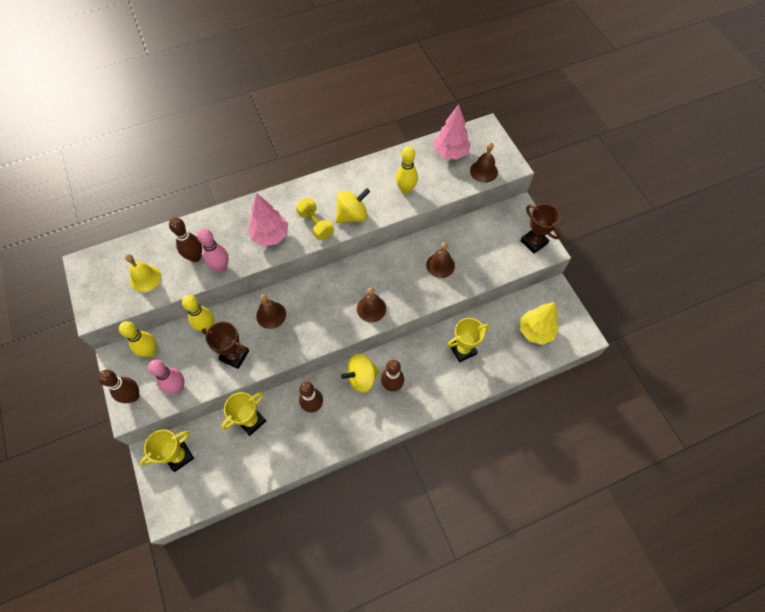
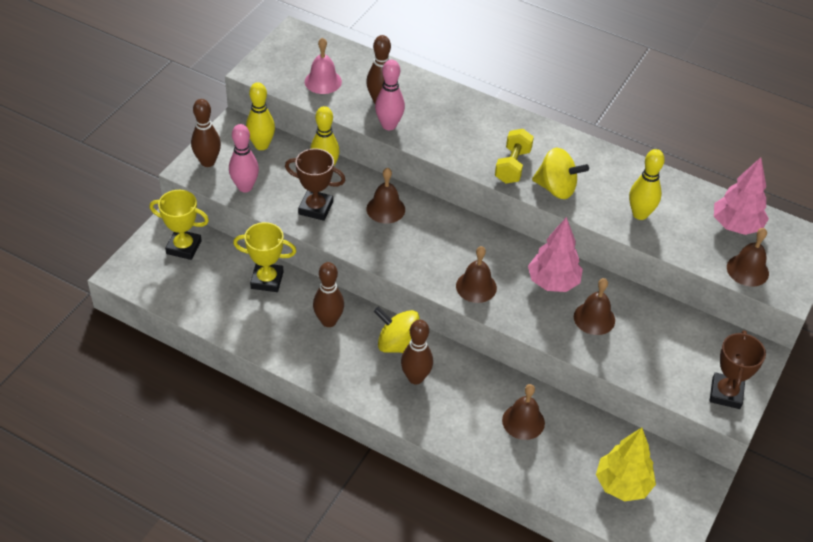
camera: 50 degrees right, 15 degrees down
yellow bell [125,254,161,292] -> pink bell [305,38,342,94]
brown trophy [202,321,249,369] -> brown trophy turned 60 degrees counterclockwise [285,148,345,221]
pink tree [248,193,288,246] -> pink tree moved to [528,217,583,292]
yellow trophy [447,318,489,363] -> brown bell [502,384,545,440]

